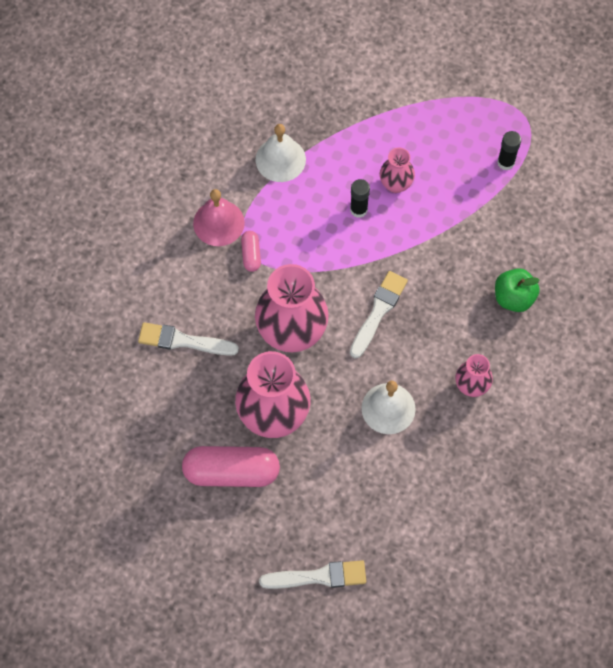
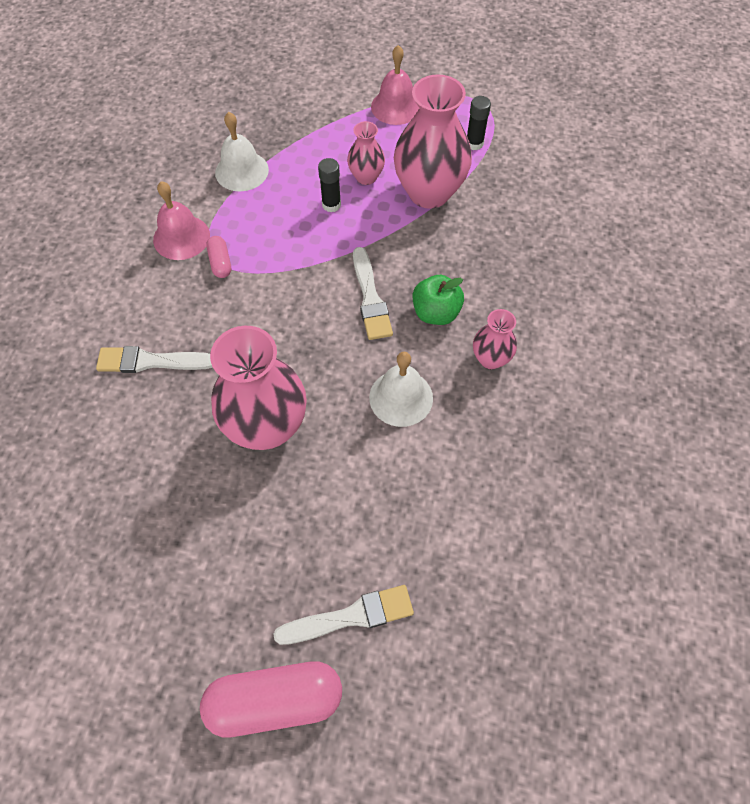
camera: 10 degrees left, 5 degrees down
pink capsule [182,446,280,487] -> pink capsule moved to [200,661,342,737]
pink vase [255,264,329,352] -> pink vase moved to [394,74,472,209]
white brush [350,271,408,358] -> white brush turned 150 degrees clockwise [353,247,393,340]
green apple [495,268,540,312] -> green apple moved to [413,275,464,325]
none -> pink bell [371,45,419,125]

